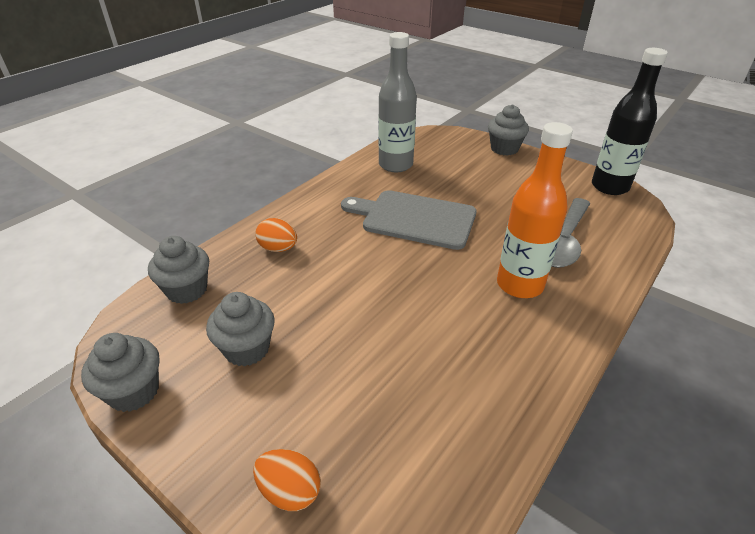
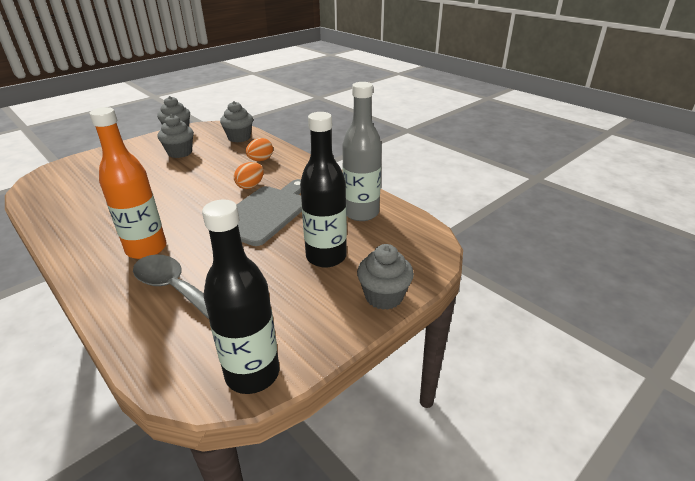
camera: 100 degrees right, 5 degrees down
orange egg [253,449,321,511] -> orange egg moved to [234,162,264,189]
none -> black bottle [300,112,347,268]

